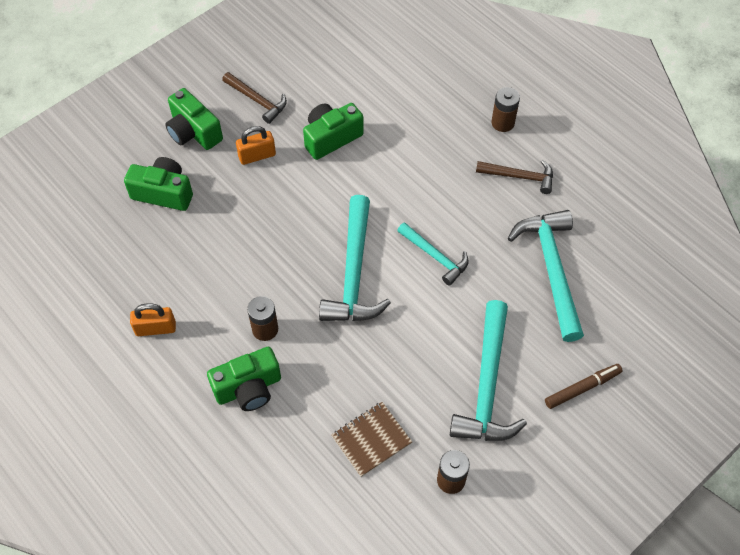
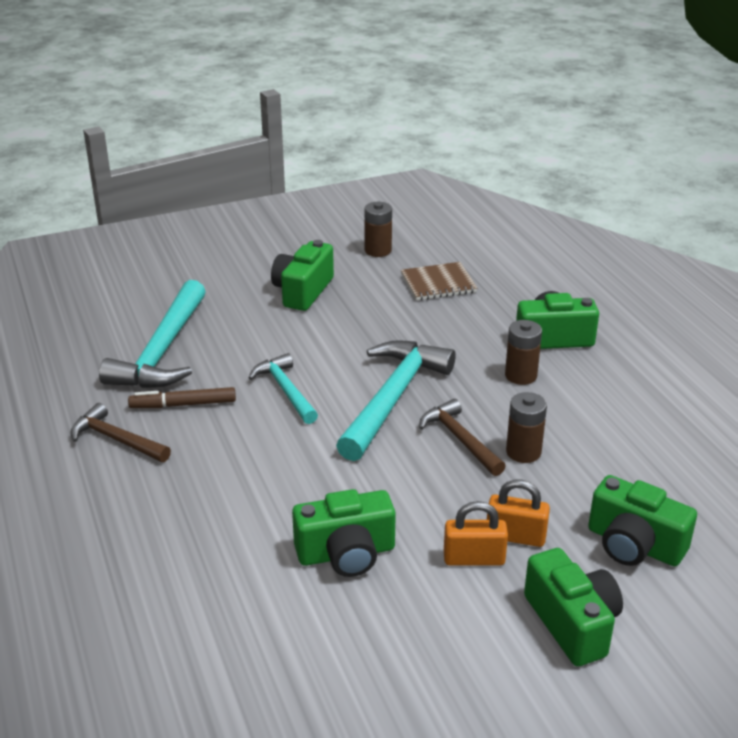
camera: 160 degrees left, 25 degrees down
orange padlock [130,303,176,336] -> orange padlock moved to [487,480,550,547]
brown hammer [222,72,287,124] -> brown hammer moved to [419,399,506,476]
turquoise hammer [450,300,527,441] -> green camera [271,240,334,311]
brown battery [491,87,520,132] -> brown battery moved to [506,392,547,463]
brown marker [545,364,623,409] -> brown marker moved to [128,387,236,408]

